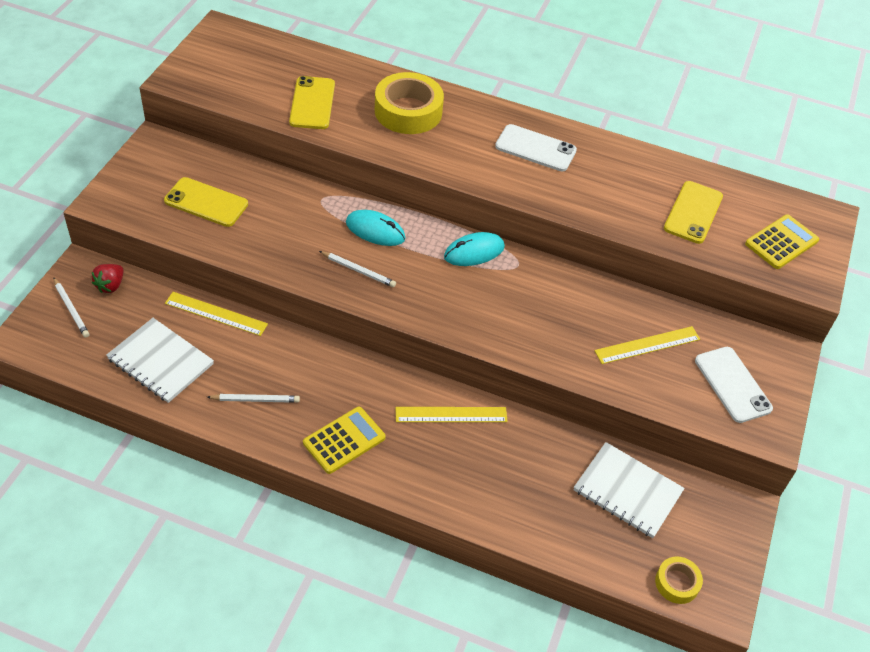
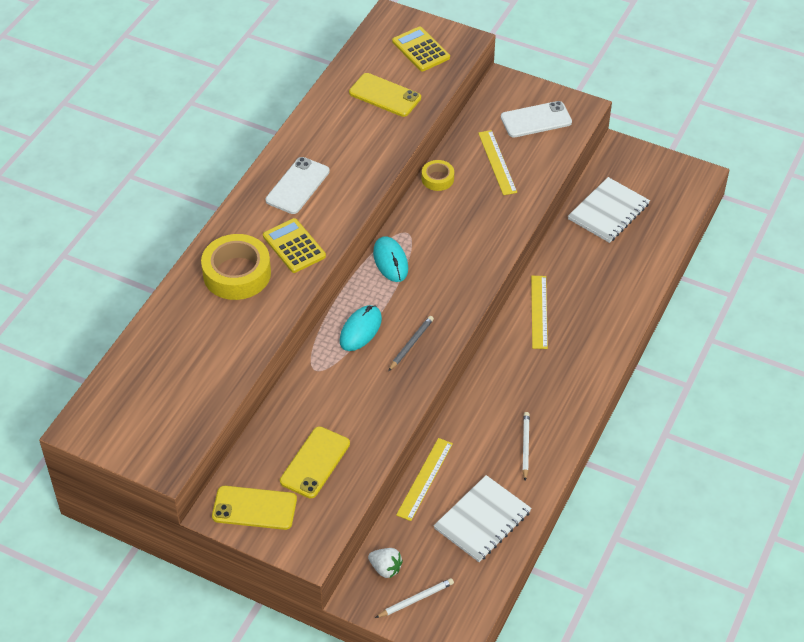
camera: 80 degrees left, 0 degrees up
red strawberry [92,264,124,293] -> white strawberry [368,548,403,578]
yellow phone [289,76,335,129] -> yellow phone moved to [212,486,297,530]
yellow calculator [303,407,386,474] -> yellow calculator moved to [263,218,326,273]
white pencil [319,251,396,287] -> grey pencil [388,316,434,371]
yellow tape [655,557,703,604] -> yellow tape moved to [422,160,454,191]

